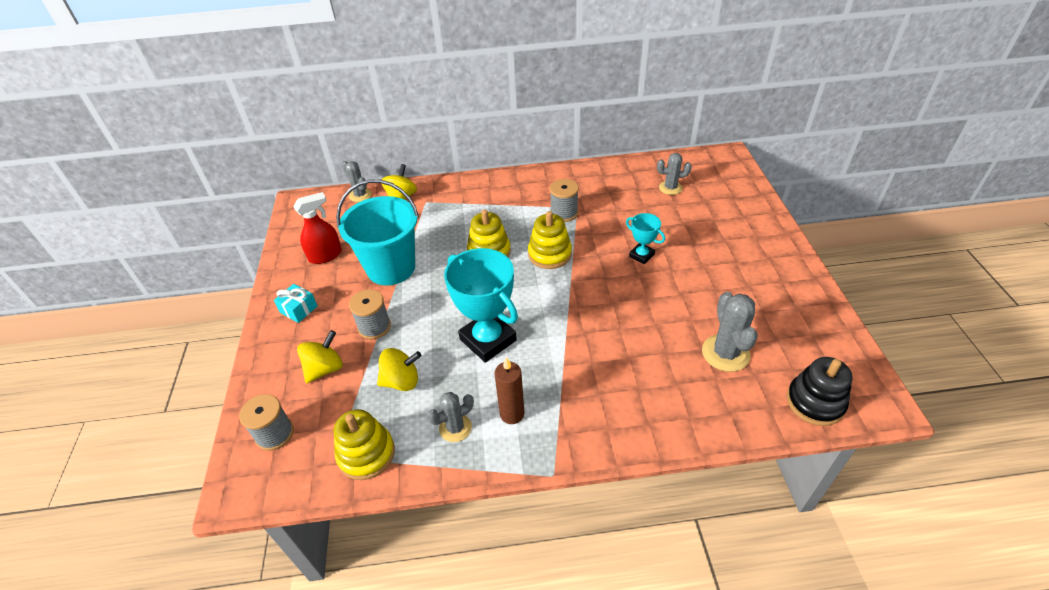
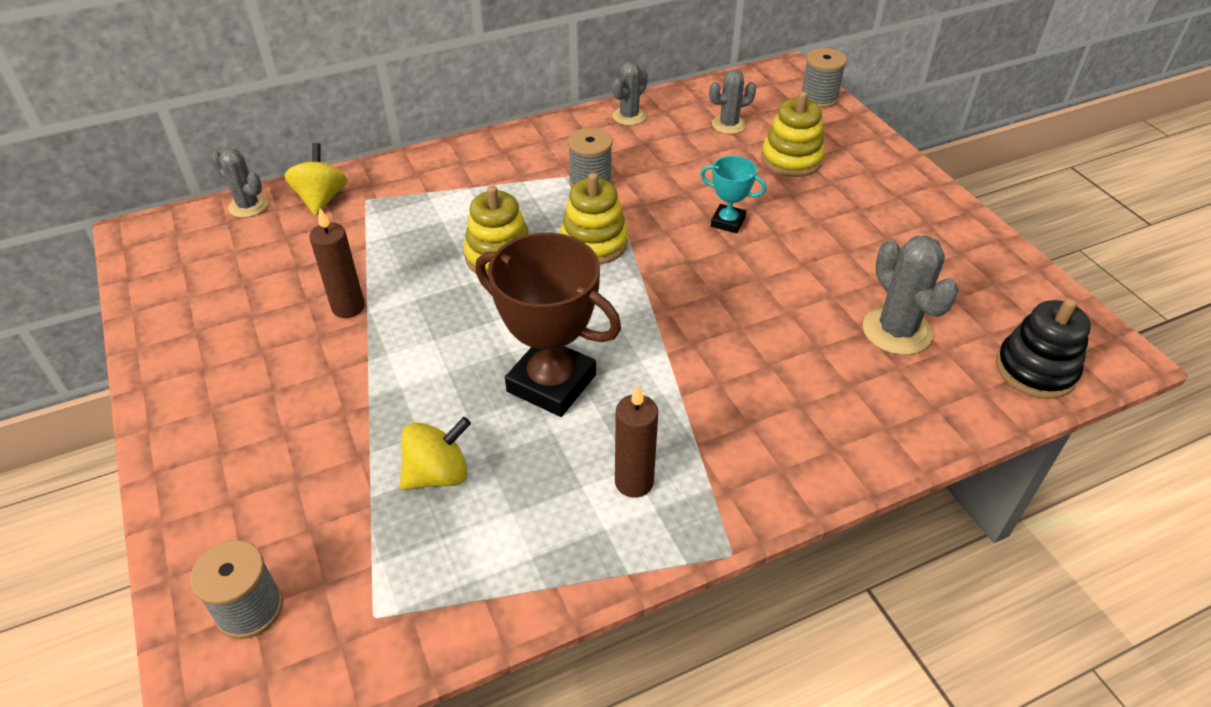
camera: 20 degrees left, 0 degrees up
turquoise gift [274,284,318,323] -> none
red spray bottle [293,192,342,264] -> none
yellow spinning top [297,330,343,383] -> none
yellow stacking toy [334,409,395,480] -> yellow stacking toy moved to [761,91,825,177]
turquoise bucket [336,179,419,285] -> brown candle [309,208,365,318]
grey spool [349,289,391,339] -> grey spool moved to [801,48,847,108]
grey cactus [427,392,474,442] -> grey cactus moved to [612,61,648,125]
turquoise trophy [444,248,518,363] -> brown trophy [475,232,621,417]

